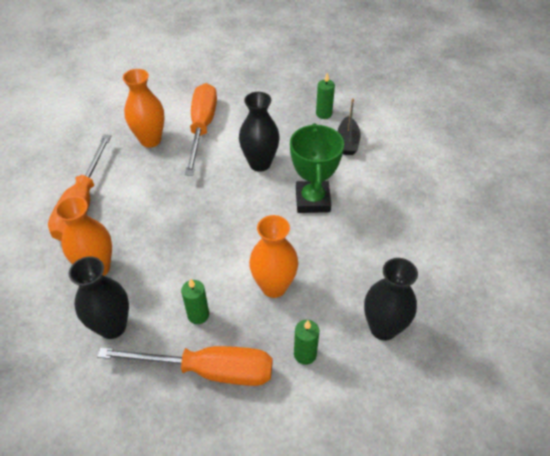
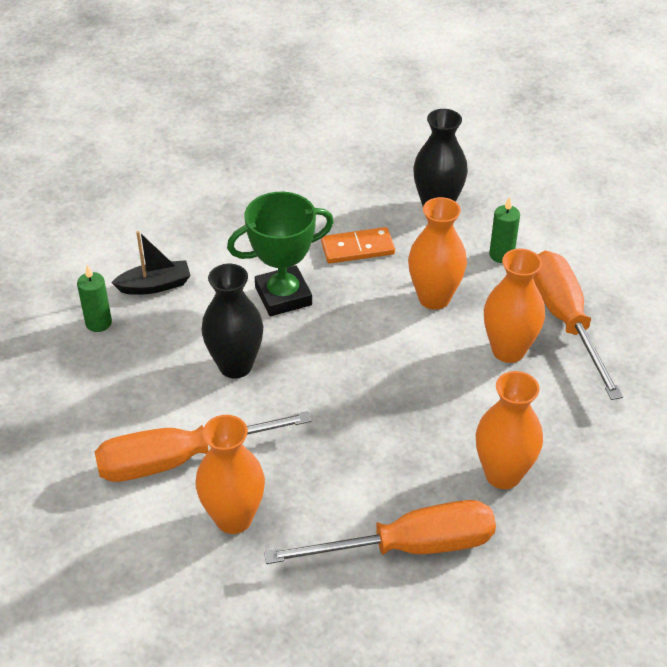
camera: 110 degrees left, 5 degrees down
black vase [69,256,129,339] -> none
green candle [181,278,209,324] -> orange vase [484,249,545,363]
none -> orange domino [321,227,395,264]

